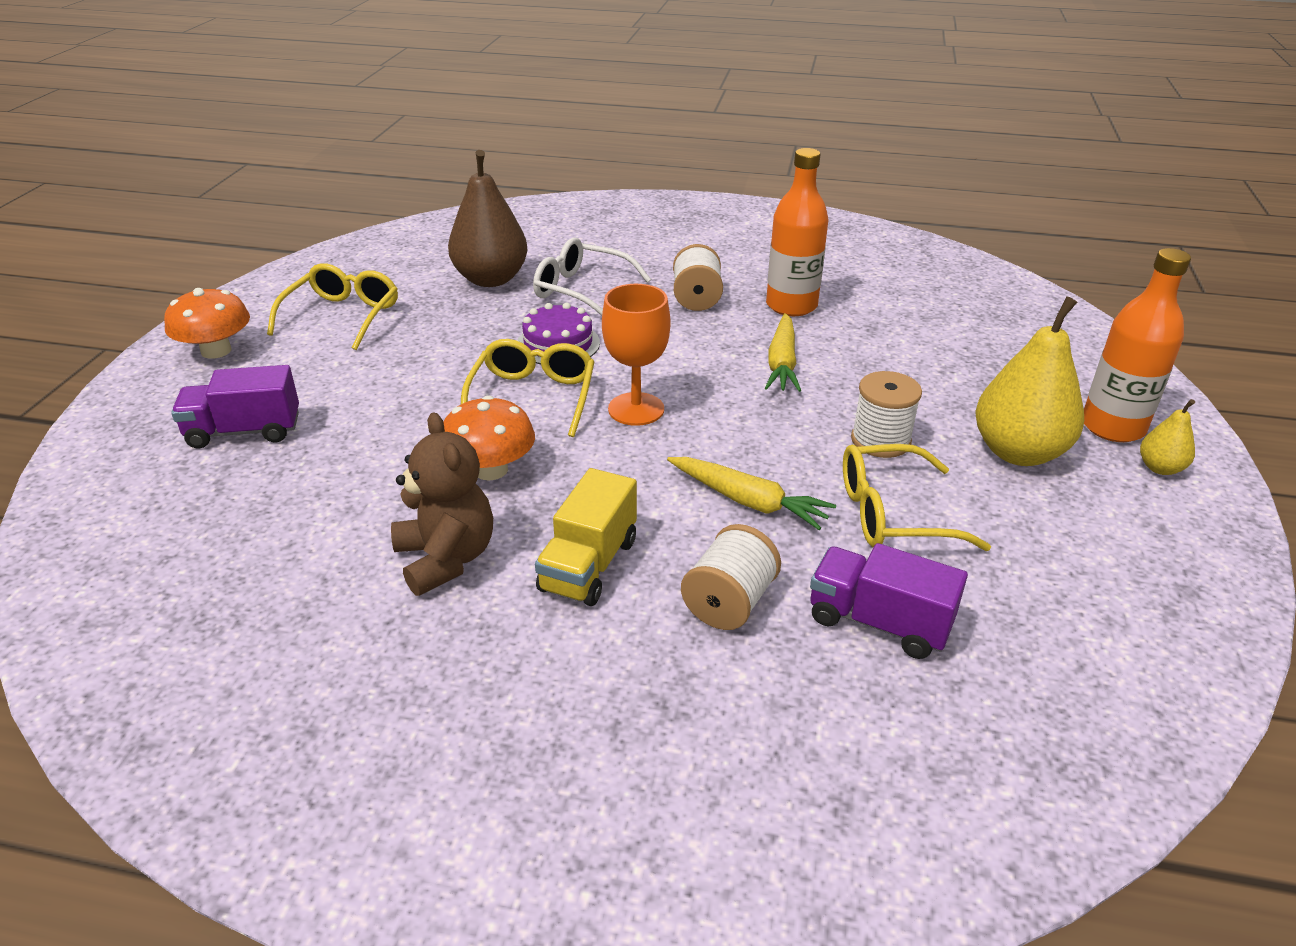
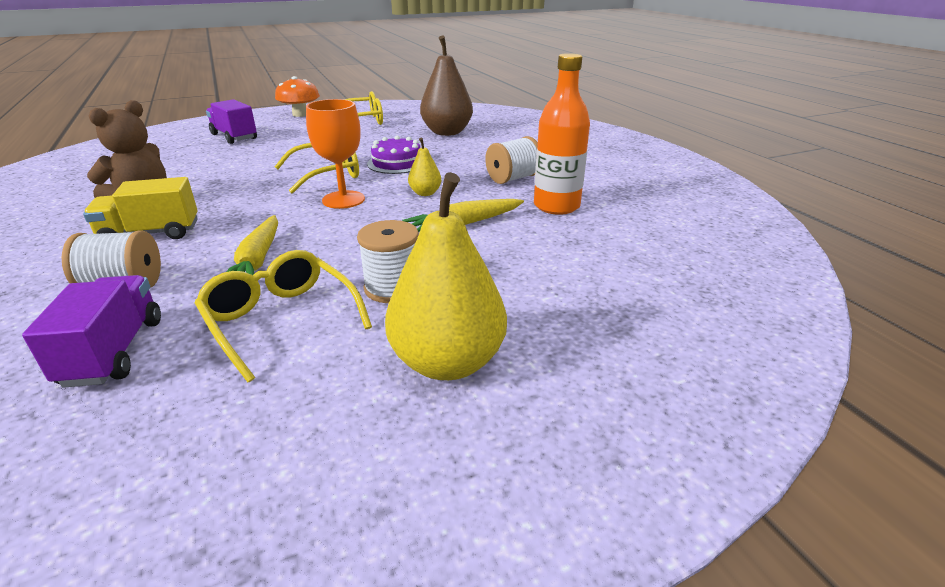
camera: 55 degrees right, 5 degrees down
orange mushroom [444,395,535,481] -> none
white glasses [533,238,651,316] -> none
orange bottle [1084,248,1191,442] -> none
yellow pear [1140,399,1195,475] -> yellow pear moved to [408,137,441,196]

